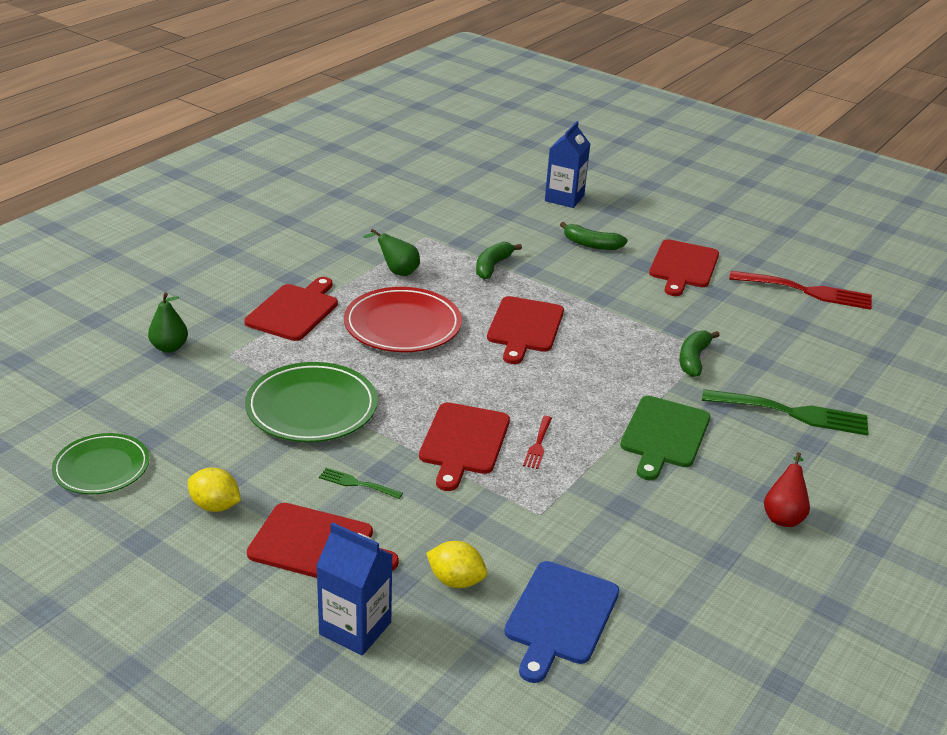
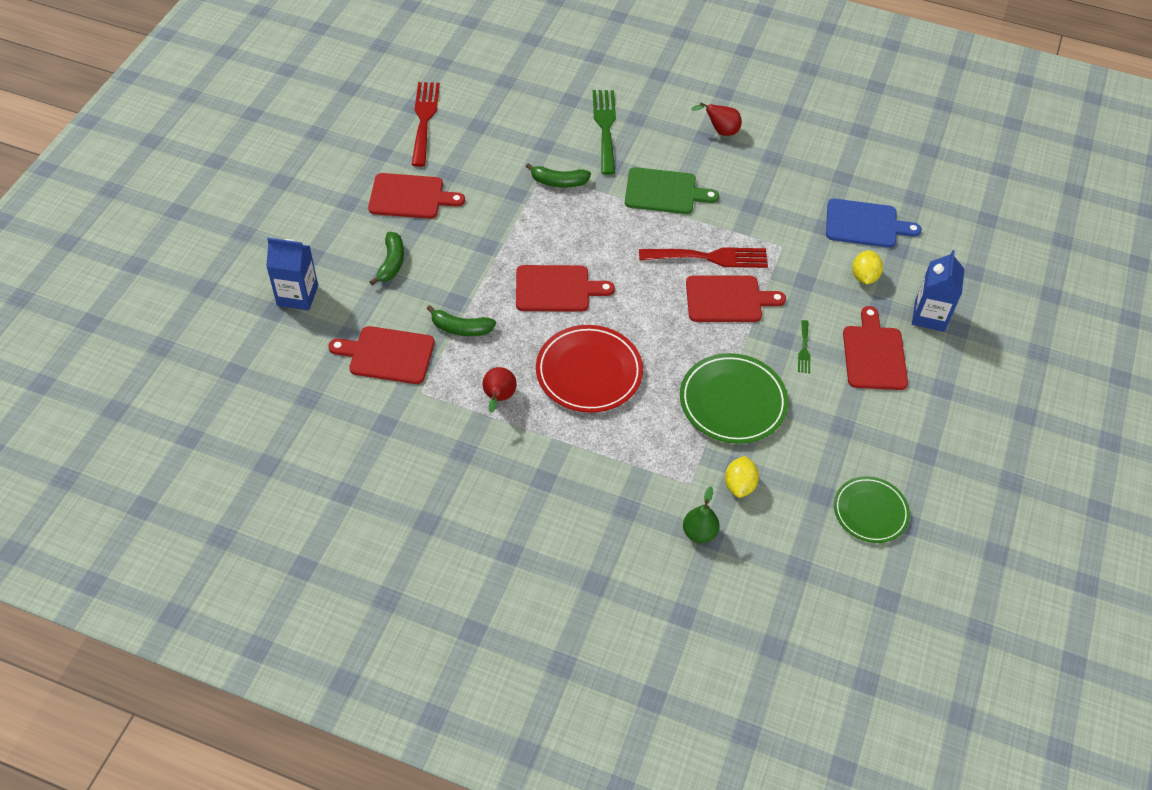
camera: 105 degrees left, 20 degrees up
yellow lemon [188,467,241,512] -> yellow lemon moved to [725,456,759,498]
red cutting board [244,277,338,341] -> red cutting board moved to [328,326,435,384]
green pear [363,229,420,276] -> red pear [482,367,517,413]
red fork [523,416,552,469] -> red fork [639,247,768,268], size x2.10

